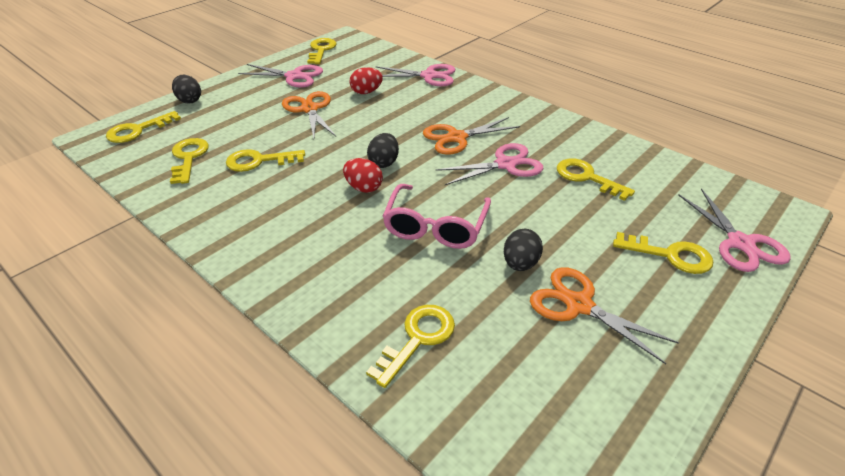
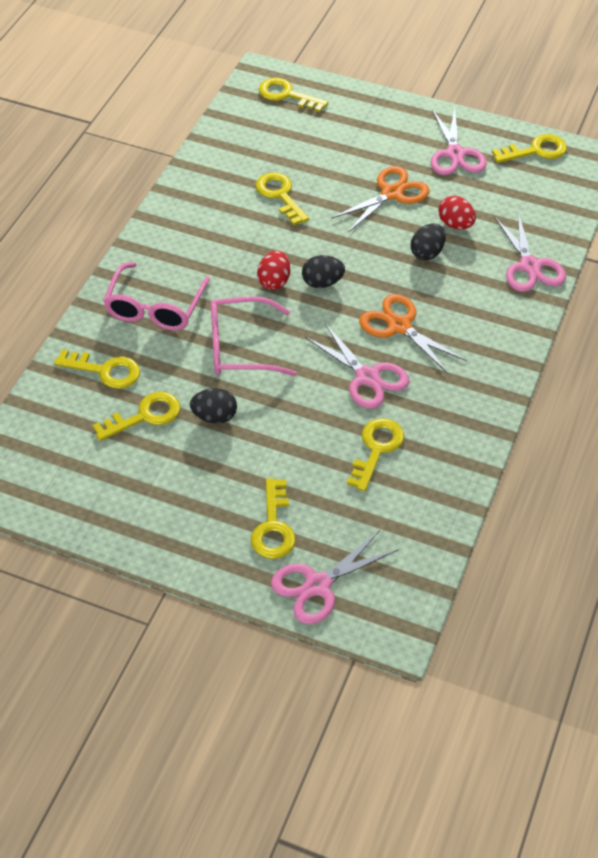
camera: 70 degrees right, 10 degrees up
yellow key [170,138,209,184] -> yellow key moved to [93,392,180,441]
black egg [172,75,201,104] -> black egg moved to [411,223,446,261]
orange scissors [530,267,679,364] -> none
none -> pink glasses [103,262,210,331]

